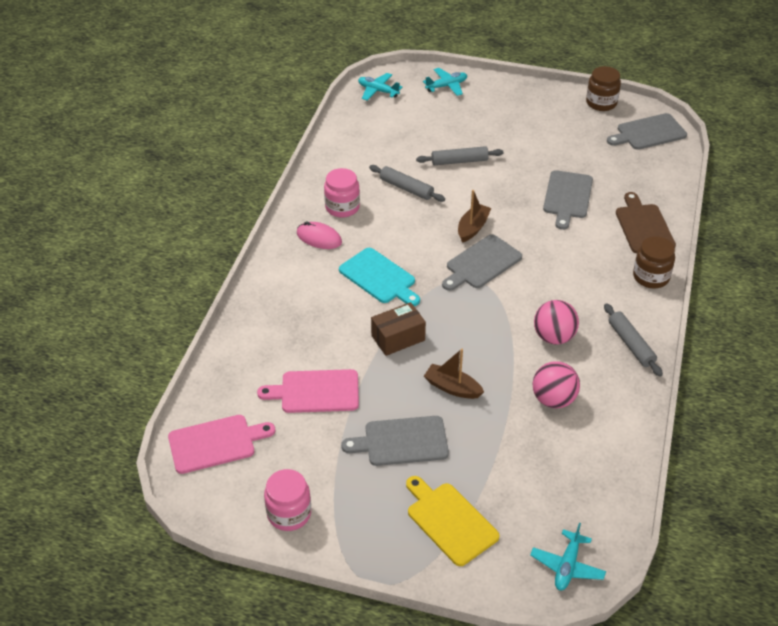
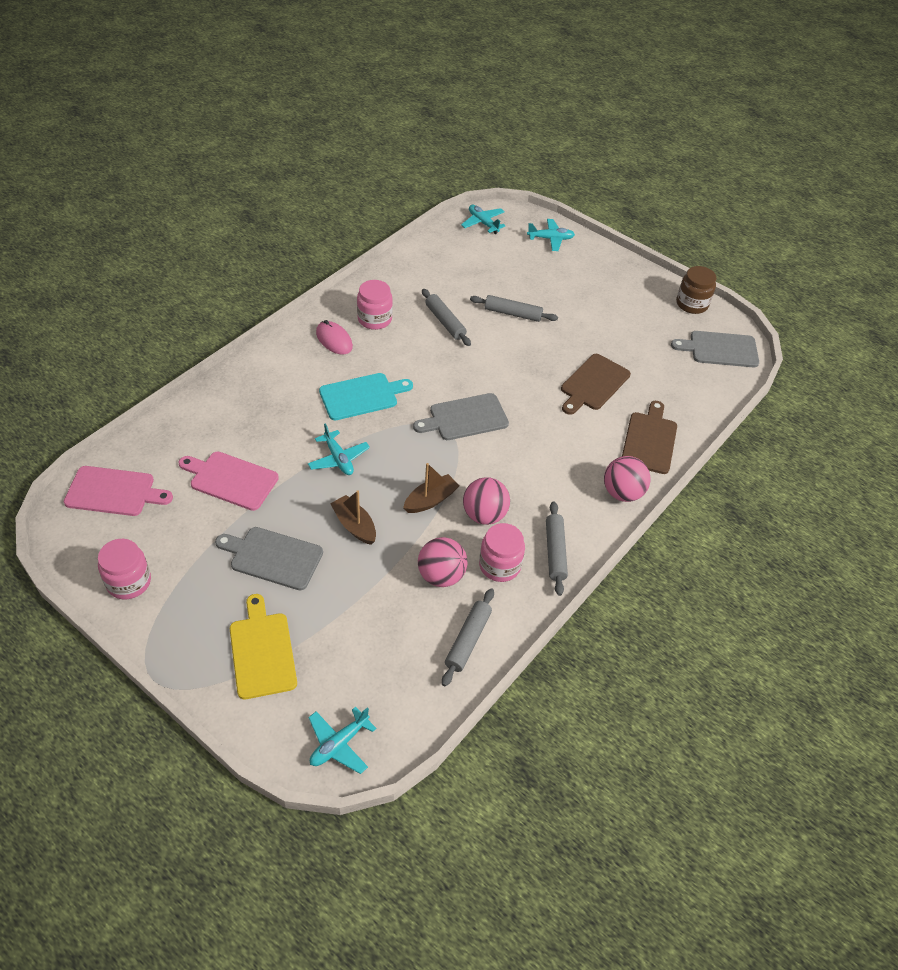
camera: 20 degrees right, 5 degrees up
turquoise cutting board [339,248,420,306] -> turquoise cutting board turned 90 degrees counterclockwise [319,373,413,420]
brown box [371,302,426,356] -> turquoise plane [308,423,370,475]
brown boat [458,190,491,243] -> brown boat moved to [403,463,459,513]
grey cutting board [543,170,593,230] -> brown cutting board [561,354,631,415]
brown jar [633,236,675,288] -> pink ball [604,456,650,502]
none -> grey rolling pin [442,588,494,686]
none -> pink jar [479,523,525,582]

